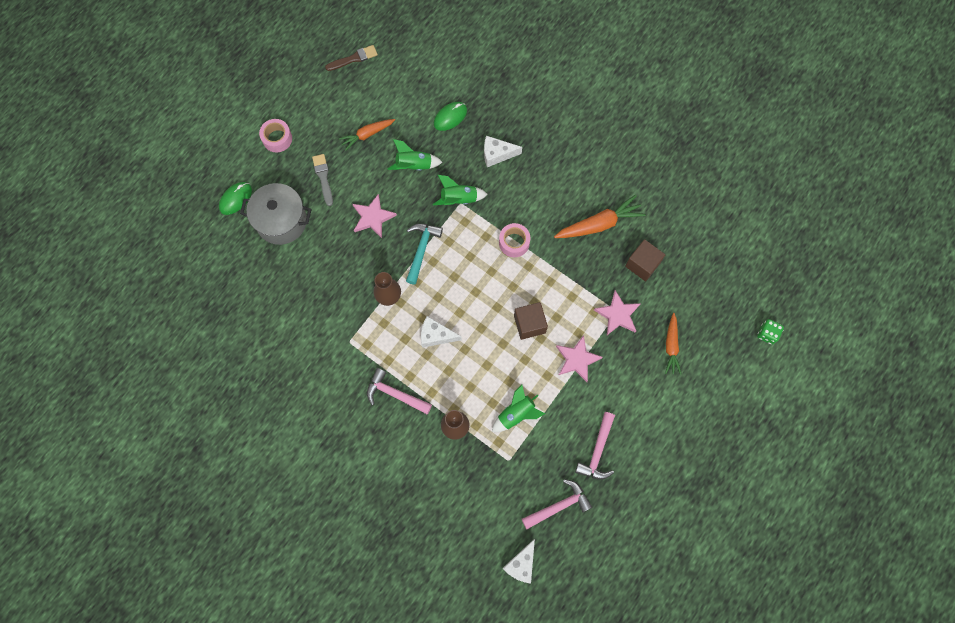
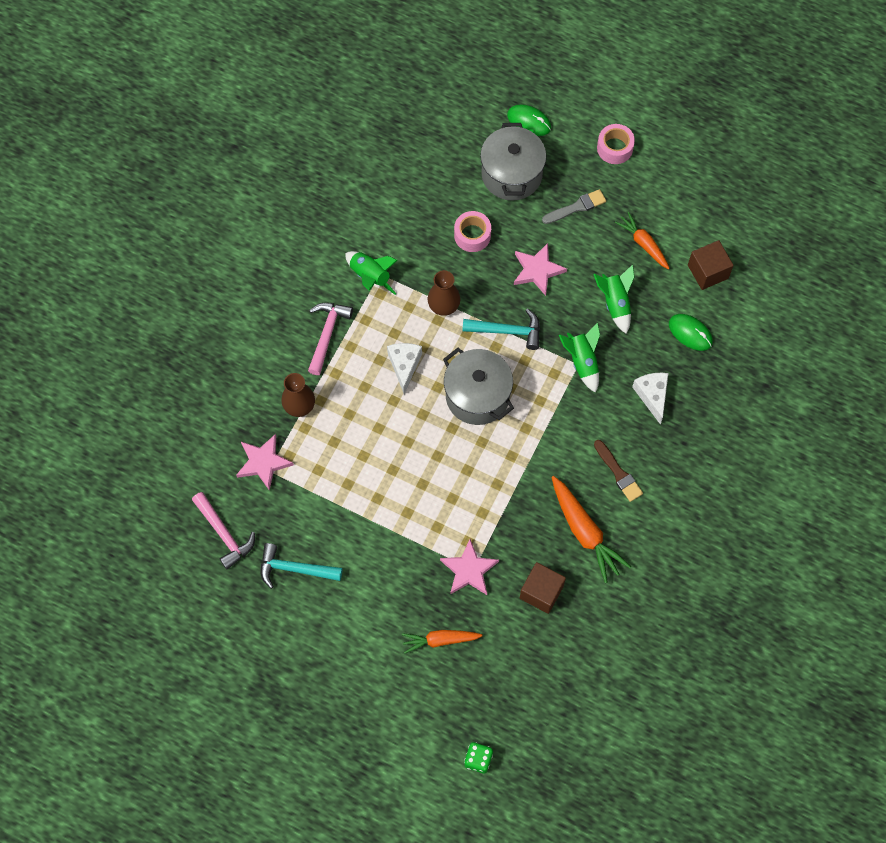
camera: 80 degrees right, 5 degrees down
brown brush [325,45,378,71] -> brown brush moved to [594,440,643,502]
green rocket [492,385,545,432] -> green rocket moved to [345,251,398,295]
pink tape [499,223,530,257] -> pink tape moved to [454,211,491,252]
white cheese [502,539,535,584] -> none
brown cube [514,302,548,340] -> brown cube moved to [688,240,734,290]
pink star [556,335,603,382] -> pink star moved to [236,434,294,491]
pink hammer [575,412,615,480] -> turquoise hammer [261,543,342,589]
none -> grey pot [443,348,514,425]

